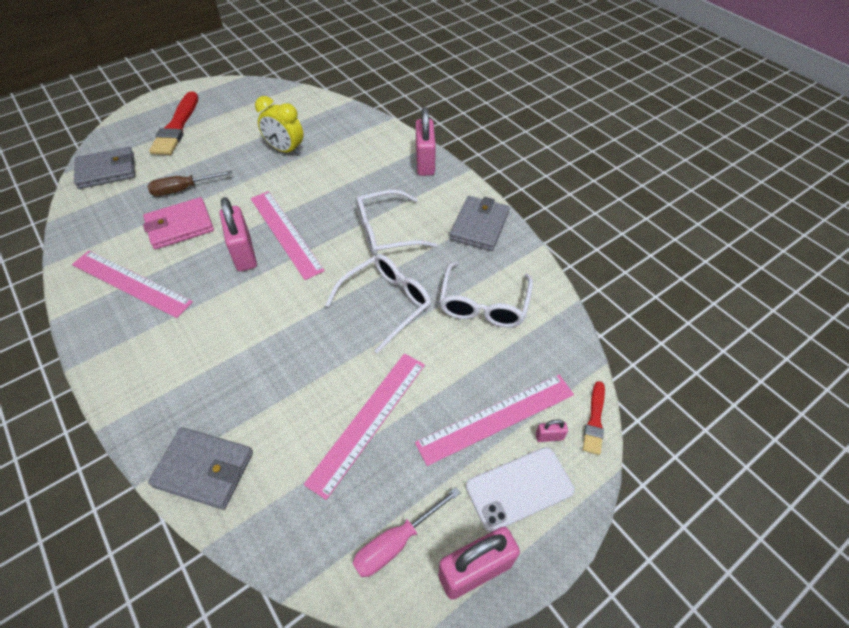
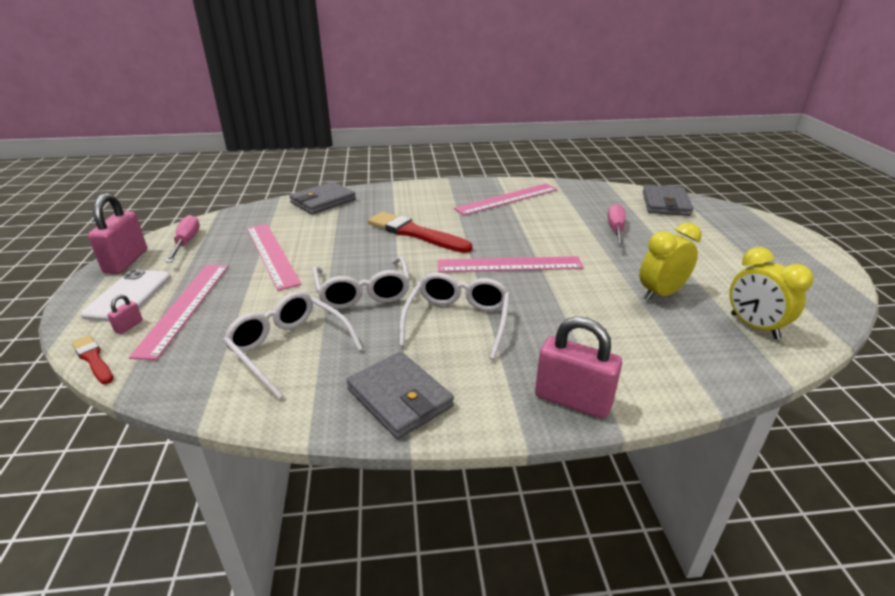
camera: 120 degrees right, 20 degrees down
pink wallet [143,197,214,249] -> none
brown screwdriver [147,170,232,196] -> pink screwdriver [608,204,625,247]
red brush [149,92,199,155] -> red brush moved to [368,212,472,253]
pink padlock [220,197,257,271] -> none
none -> yellow clock [729,247,814,339]

